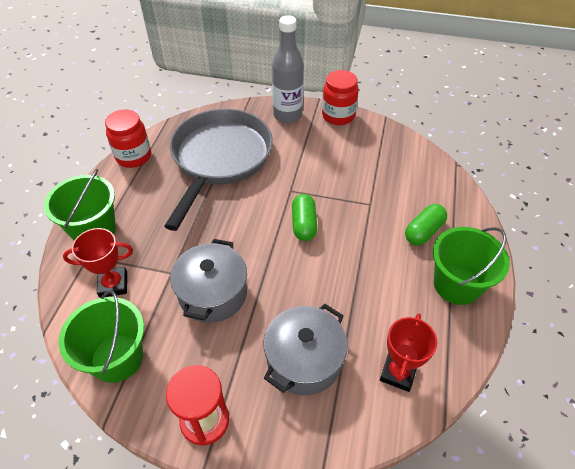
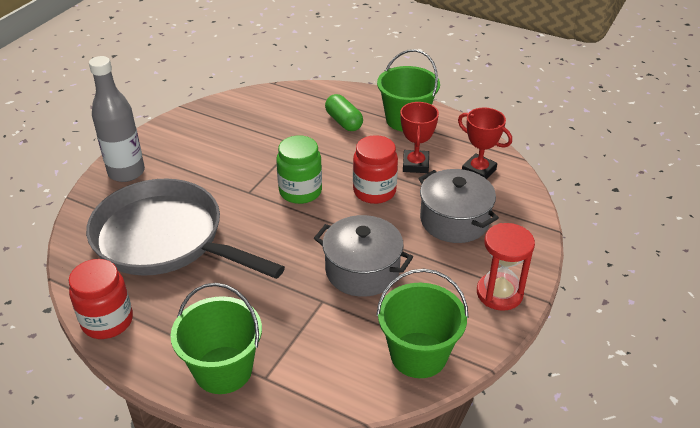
camera: 75 degrees left, 10 degrees down
red trophy [63,228,133,298] -> red trophy moved to [400,102,439,173]
green capsule [292,194,317,241] -> green jar [276,135,322,204]
red jar [322,70,359,125] -> red jar moved to [353,135,398,204]

